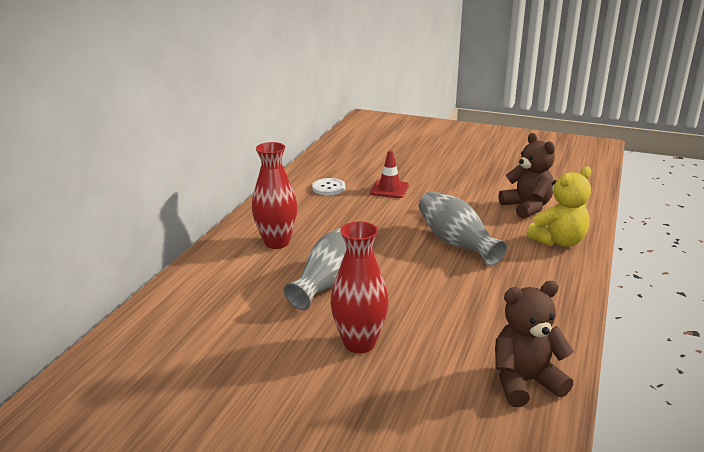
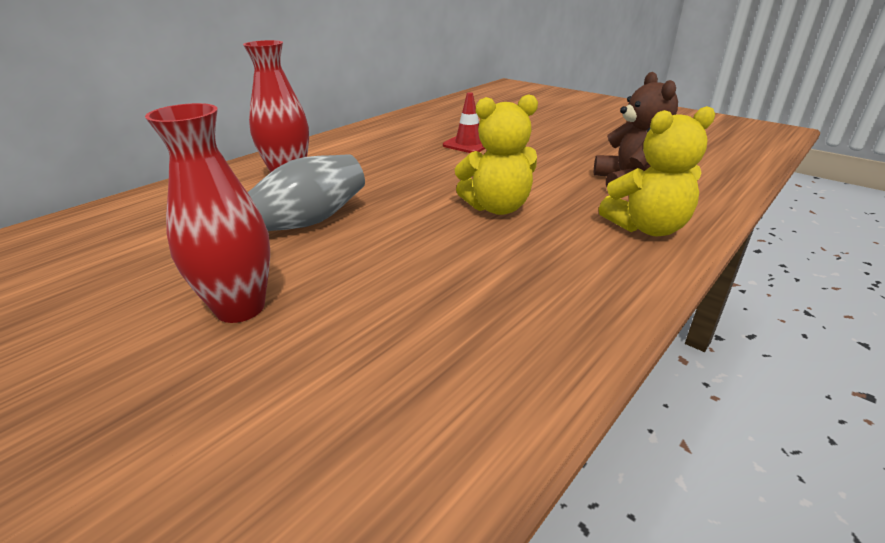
camera: 20 degrees right, 5 degrees up
white button [312,178,345,195] -> none
grey vase [418,191,507,266] -> yellow teddy bear [454,94,538,215]
brown teddy bear [495,281,574,407] -> none

